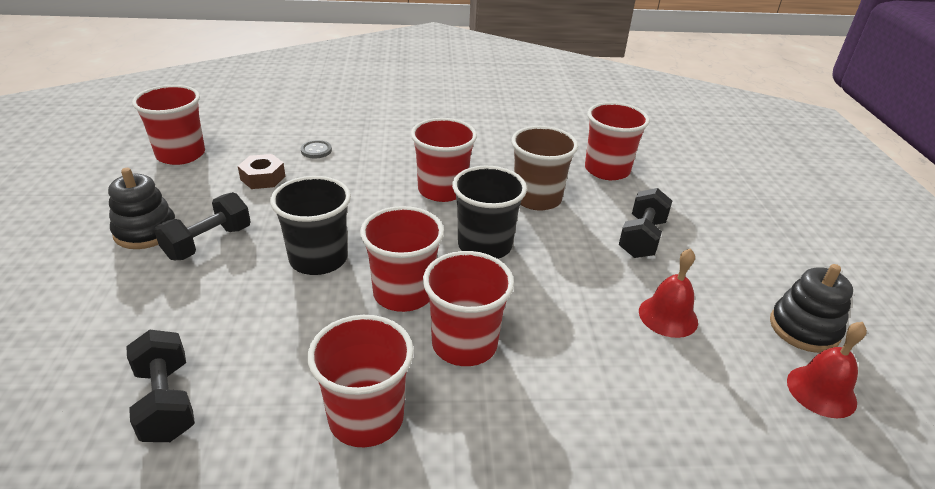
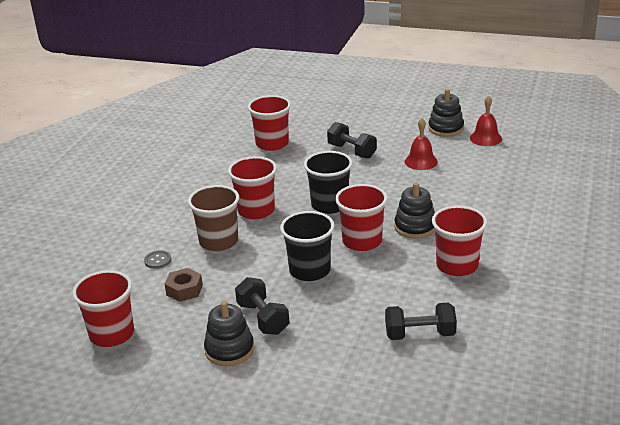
camera: 65 degrees left, 5 degrees down
red cup [423,251,514,366] -> black stacking toy [395,182,435,239]
brown cup [511,126,578,211] -> brown cup moved to [188,185,239,251]

